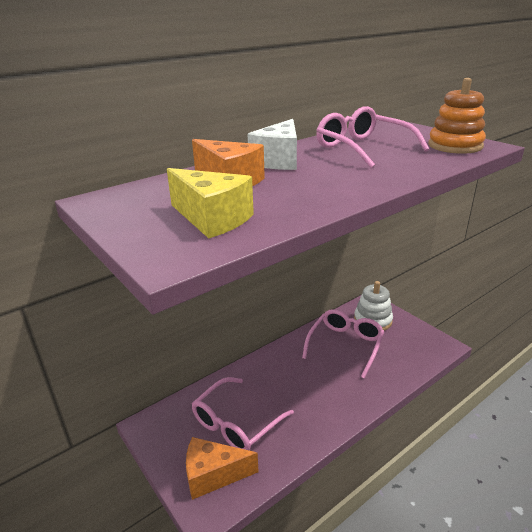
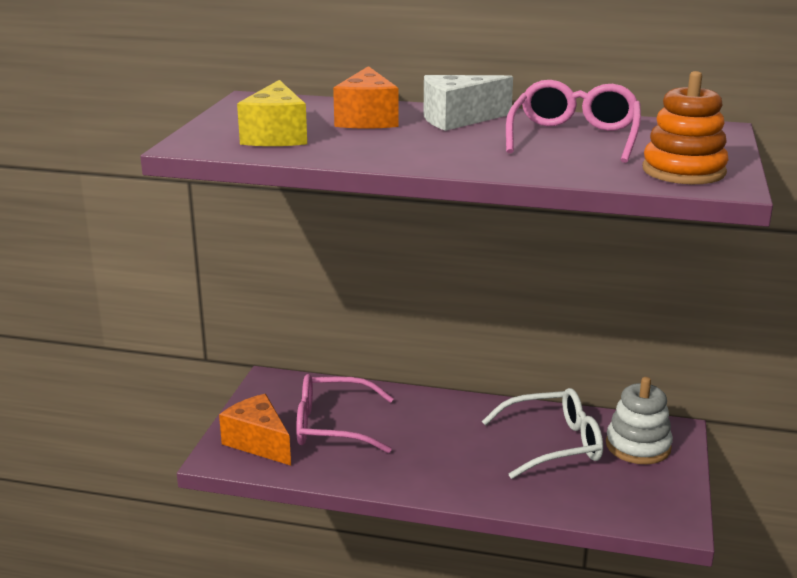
camera: 50 degrees right, 5 degrees down
pink glasses [302,309,385,378] -> white glasses [482,388,603,479]

